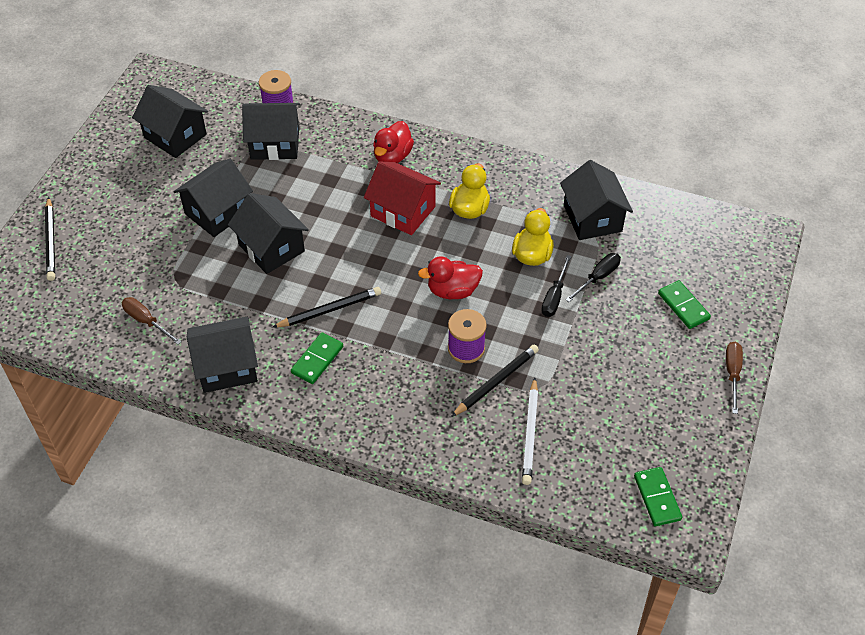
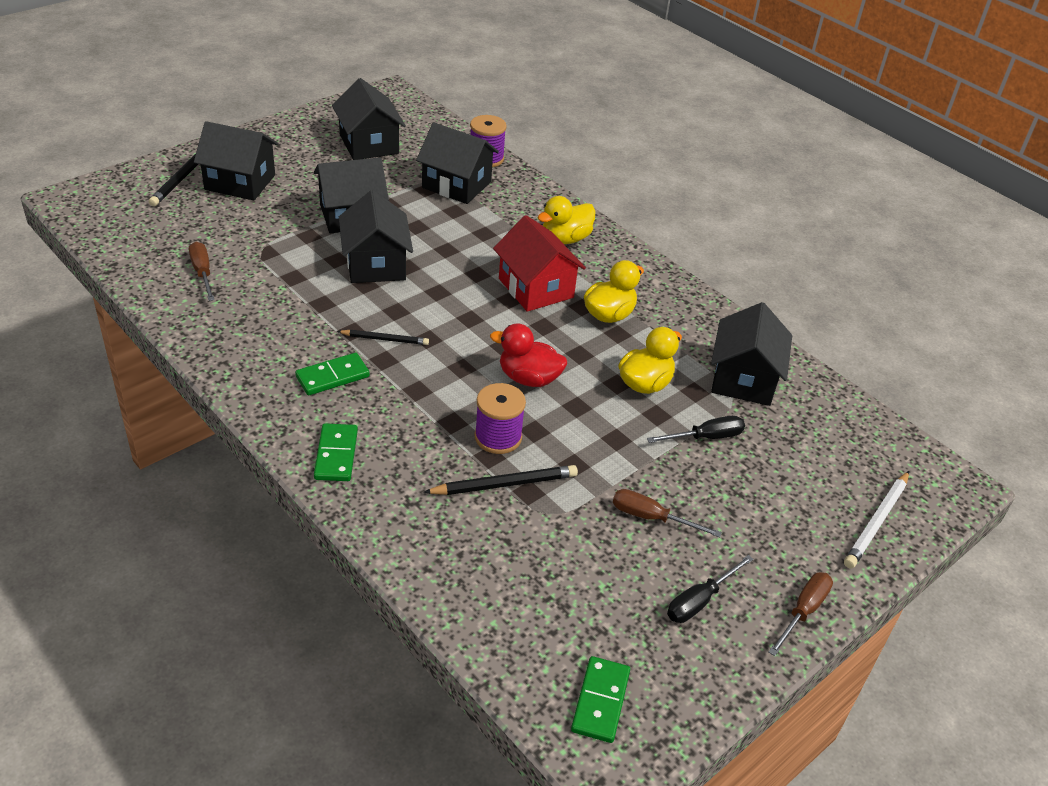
camera: 25 degrees right, 10 degrees down
black house [187,317,258,393] -> black house moved to [194,121,278,200]
black pencil [272,287,381,328] -> black pencil [337,330,429,345], size x0.66
red duck [373,121,414,163] -> yellow duck [537,196,596,244]
white pencil [522,378,538,485] -> white pencil moved to [844,471,909,569]
black screwdriver [541,255,572,317] -> black screwdriver moved to [667,555,753,623]
green domino [658,280,711,329] -> green domino moved to [314,423,358,481]
none -> brown screwdriver [613,489,722,537]

